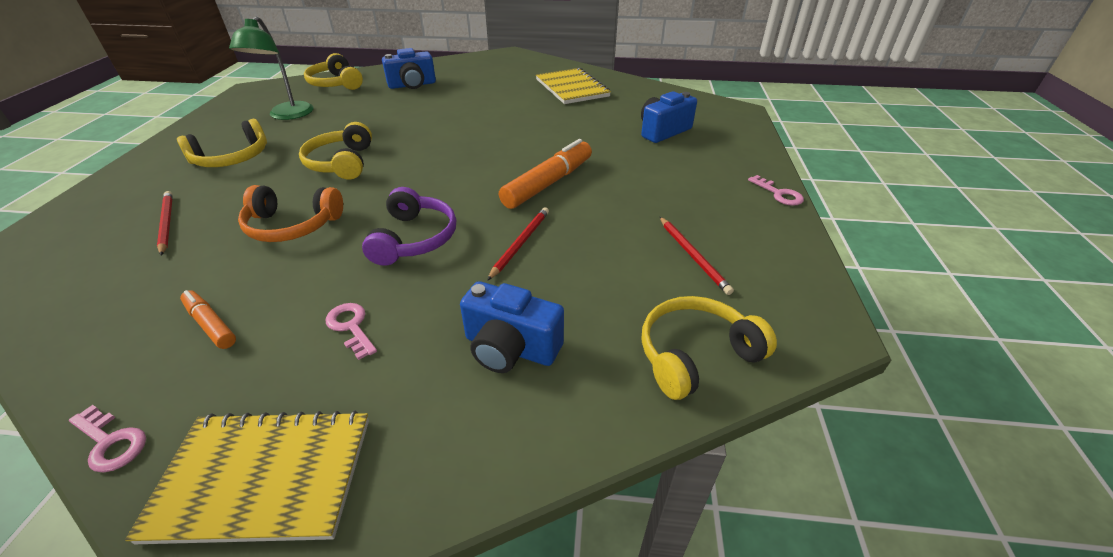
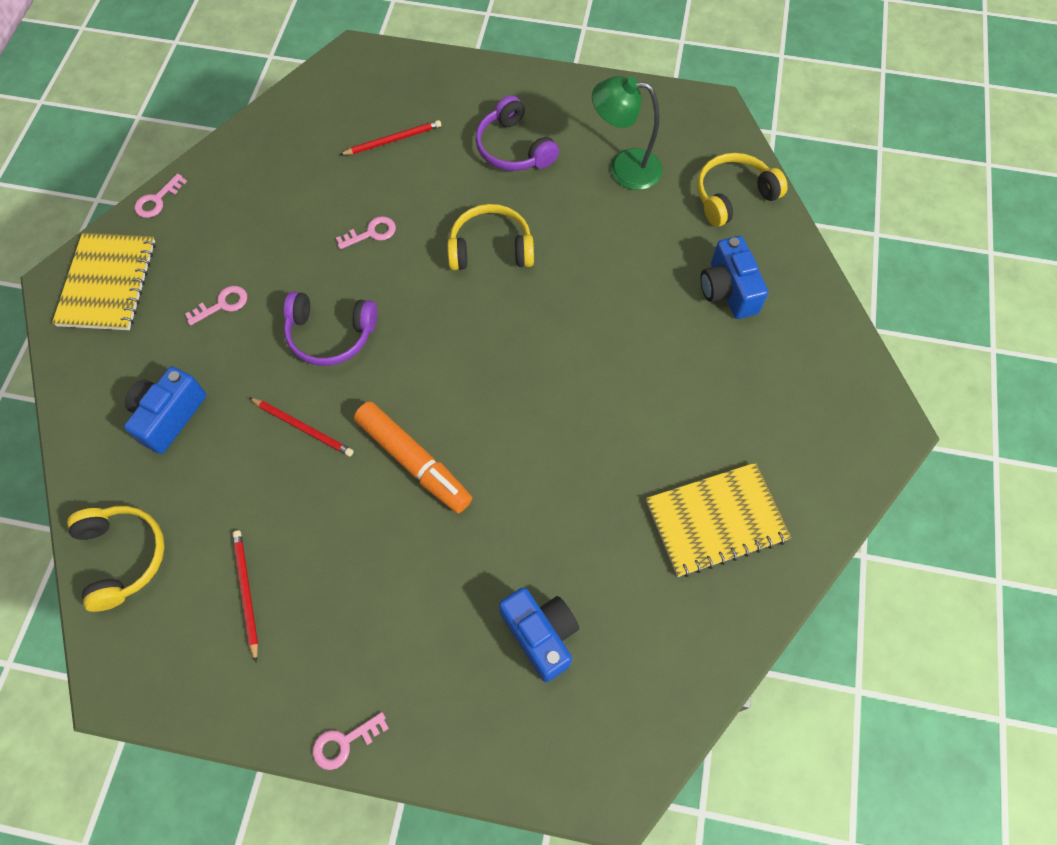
camera: 95 degrees right, 25 degrees up
yellow headphones [177,119,267,167] -> purple headphones [475,95,559,171]
orange marker [180,290,236,349] -> none
orange headphones [238,185,343,242] -> pink key [336,216,396,249]
red pencil [660,217,734,295] -> red pencil turned 90 degrees clockwise [232,530,258,662]

